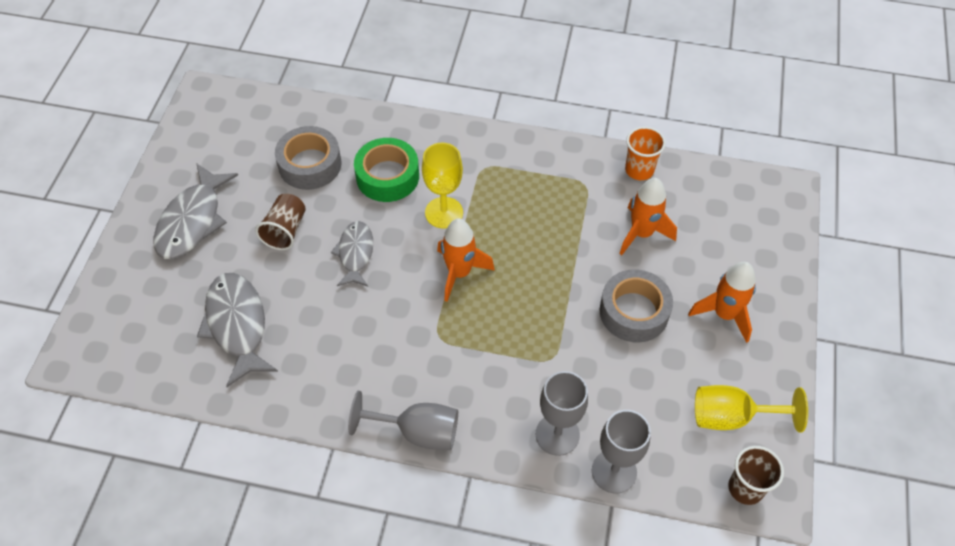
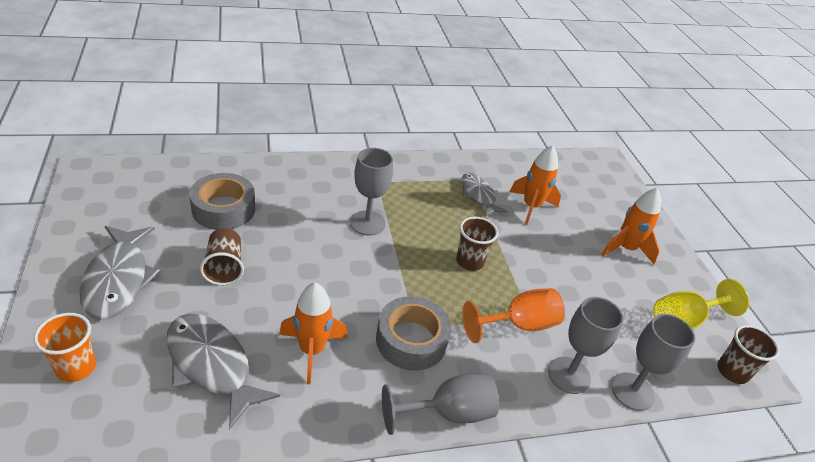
camera: 30 degrees left, 15 degrees down
grey fish [331,221,373,287] -> grey fish moved to [462,173,508,217]
green tape [354,138,419,202] -> none
yellow goblet [422,143,463,229] -> grey goblet [350,148,393,236]
orange rocket [437,218,495,302] -> orange rocket moved to [279,282,347,384]
grey tape [600,270,673,342] -> grey tape moved to [376,296,451,371]
orange cup [625,126,666,180] -> orange cup moved to [34,313,96,382]
none -> brown cup [456,217,498,271]
none -> orange goblet [462,288,565,343]

